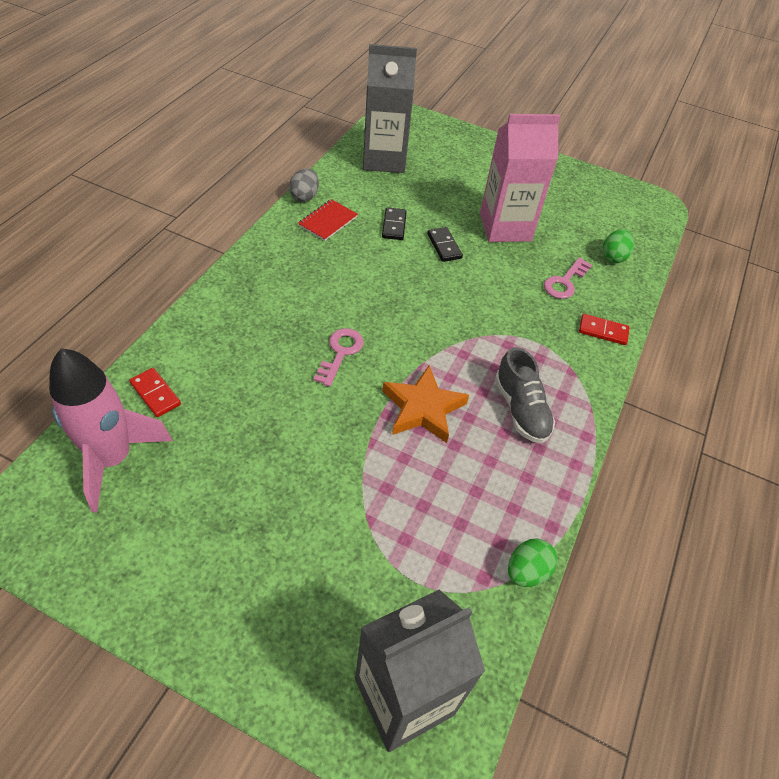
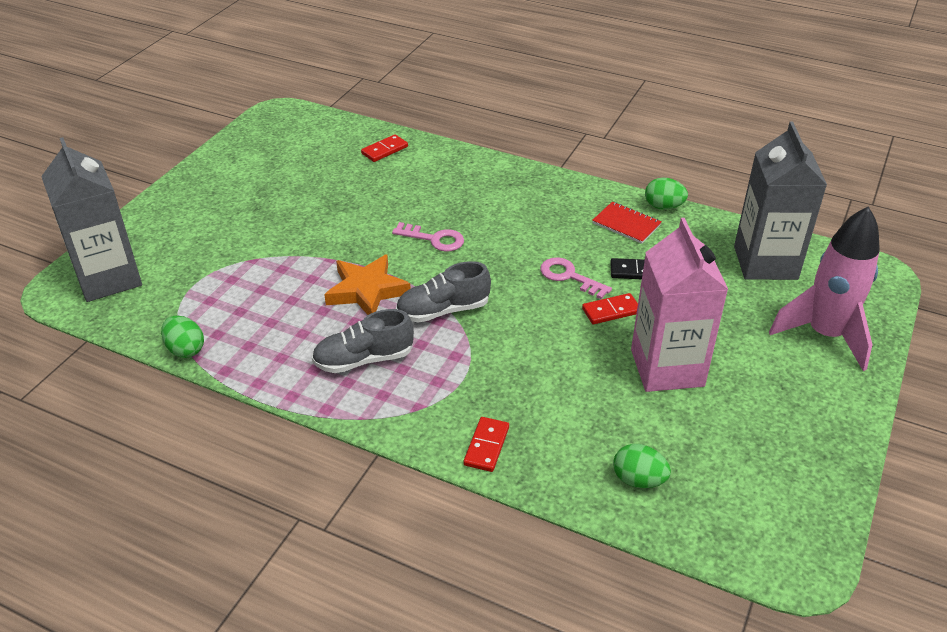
camera: 95 degrees right, 10 degrees down
pink rocket [49,348,173,513] -> pink rocket moved to [769,206,880,371]
grey egg [289,168,319,202] -> green egg [645,177,688,210]
black domino [427,227,463,262] -> red domino [582,293,638,324]
pink key [544,258,592,299] -> pink key moved to [540,257,612,299]
none -> grey shoe [396,261,491,323]

